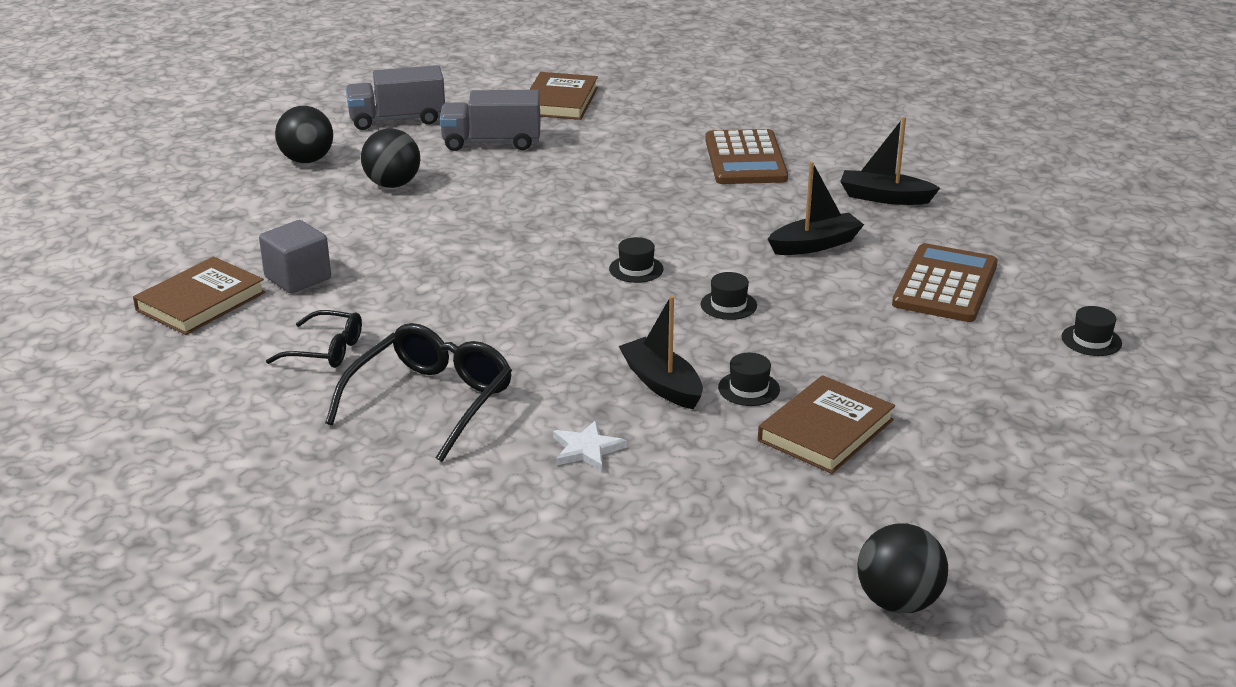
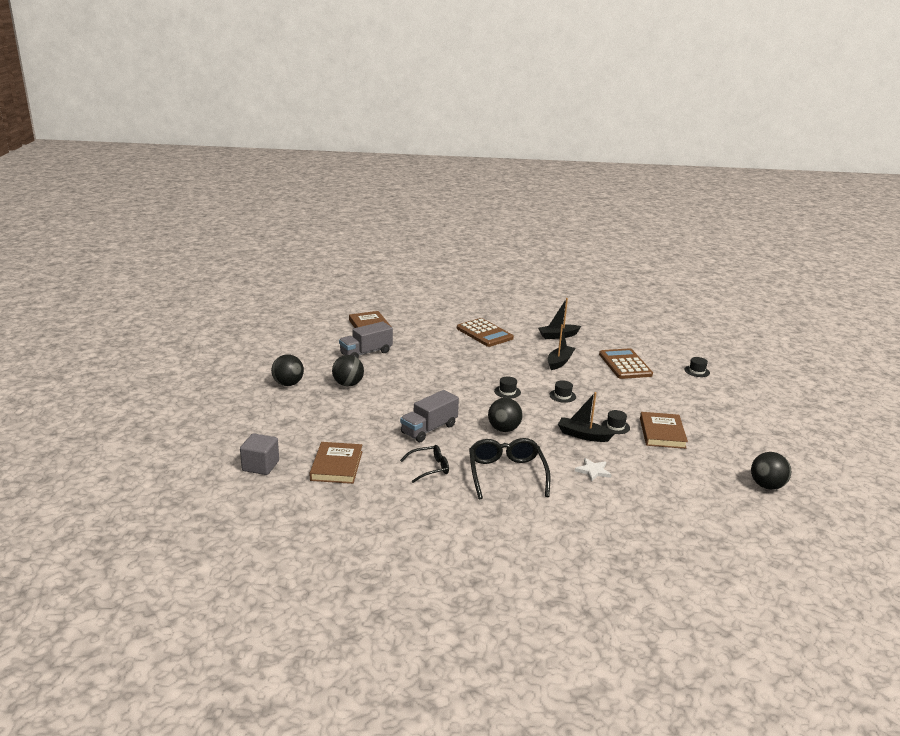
camera: 35 degrees left, 5 degrees down
grey cube [259,220,331,294] -> grey cube moved to [240,433,279,475]
grey truck [346,65,445,130] -> grey truck moved to [400,390,459,442]
none -> black ball [488,398,523,432]

